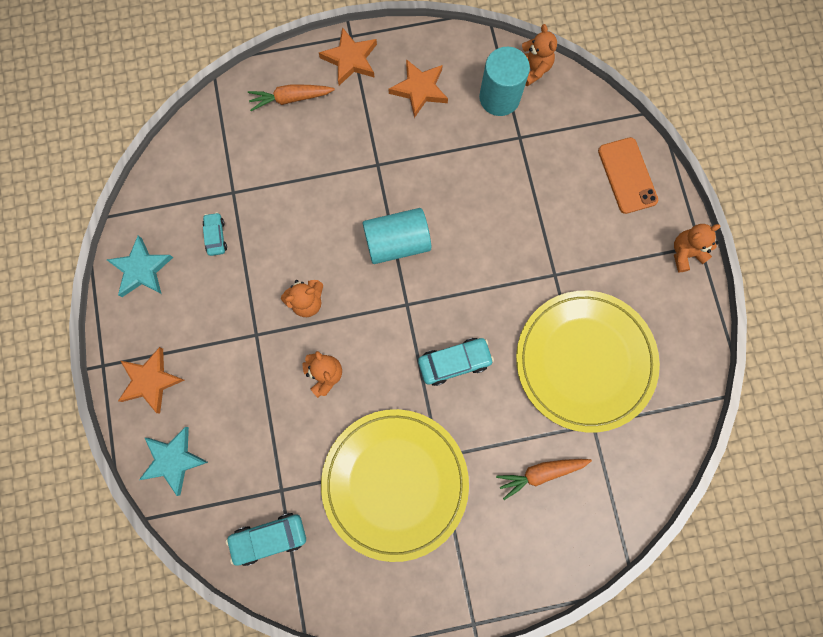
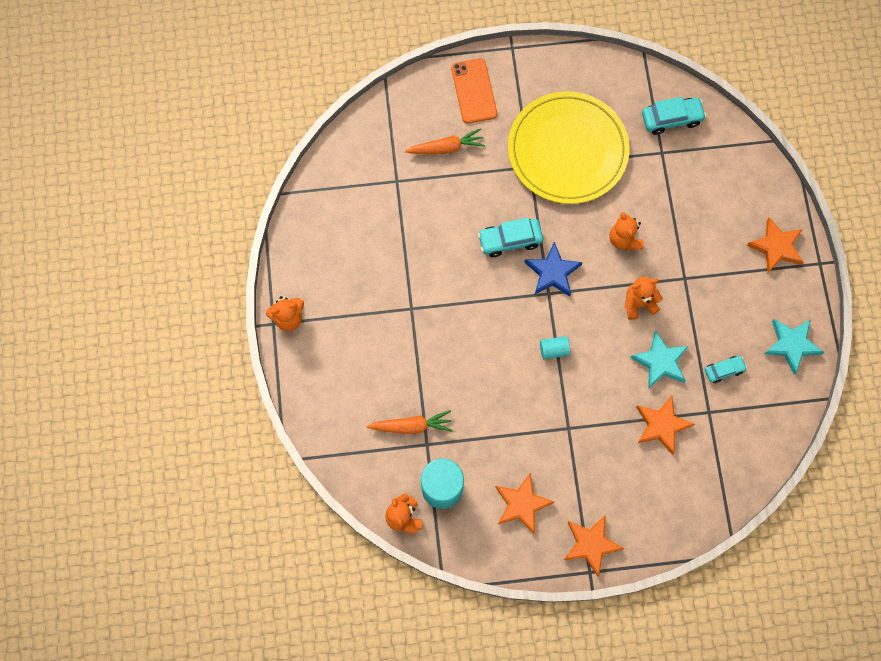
camera: 175 degrees left, 5 degrees down
turquoise star [139,427,208,496] -> turquoise star moved to [630,331,689,389]
turquoise car [203,212,227,256] -> turquoise car turned 105 degrees counterclockwise [705,356,747,383]
orange carrot [248,84,335,111] -> orange carrot moved to [367,410,453,434]
turquoise cylinder [362,208,431,264] -> turquoise cylinder [540,336,570,359], size x0.49
yellow plate [516,291,660,433] -> none
orange phone [598,137,658,214] -> orange phone moved to [451,58,497,124]
none -> blue star [524,242,583,296]
none -> orange star [636,395,695,455]

